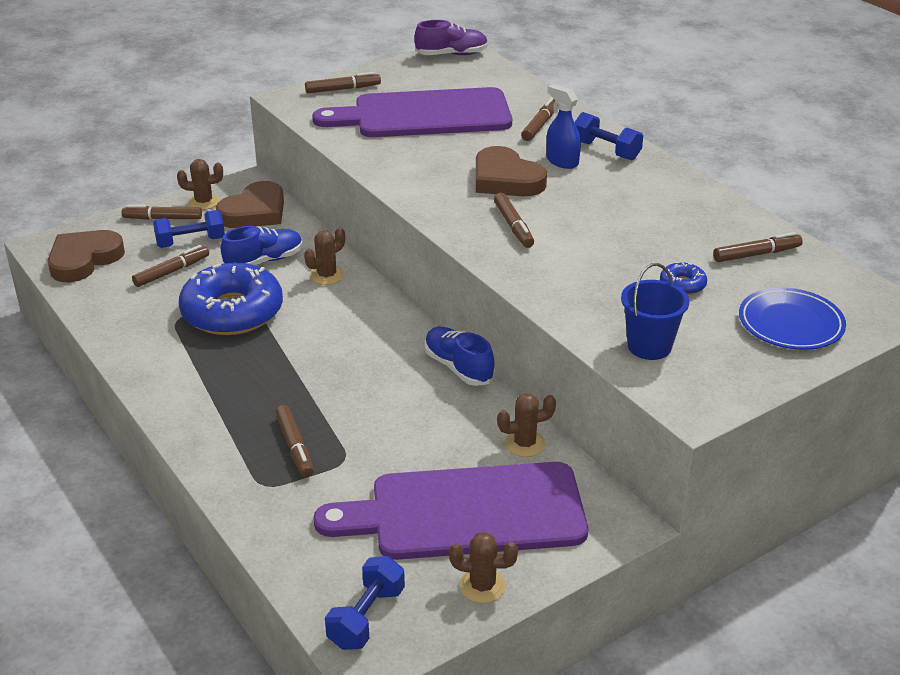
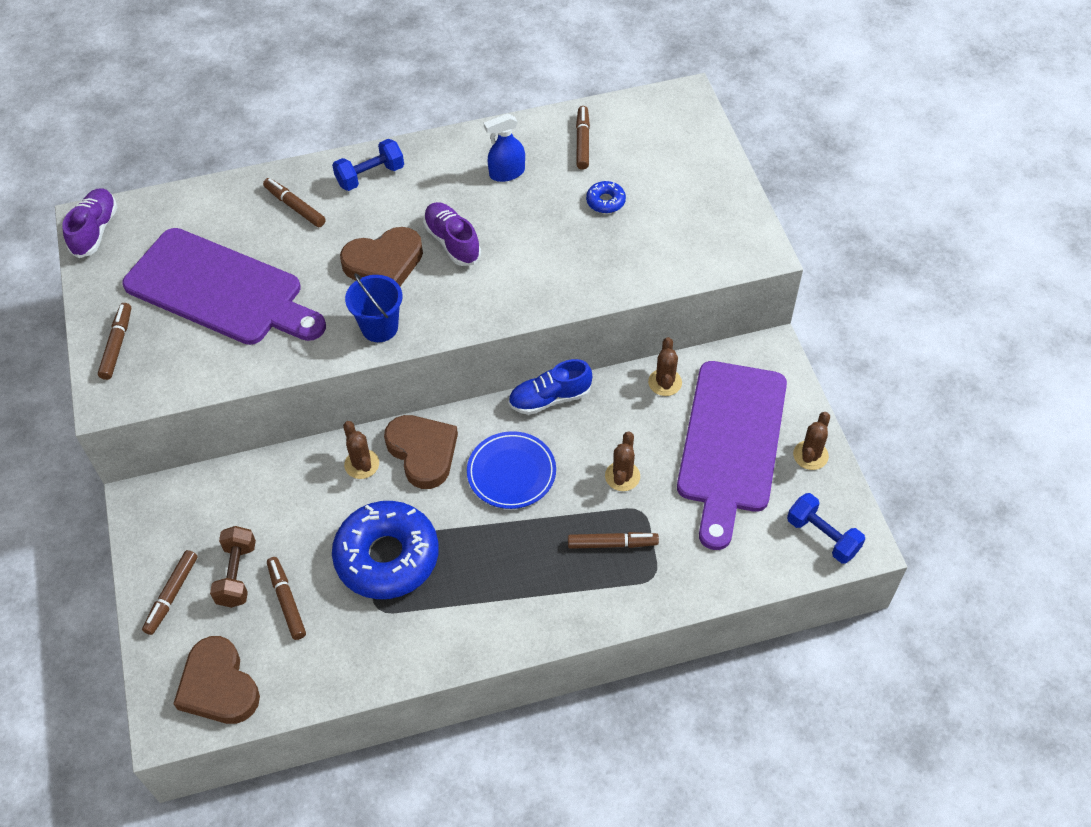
camera: 70 degrees left, 20 degrees up
blue dumbbell [153,210,225,248] -> brown dumbbell [210,526,256,608]
brown cactus [177,159,223,210] -> brown cactus moved to [605,431,640,491]
brown heart [216,181,284,228] -> brown heart moved to [384,415,458,489]
blue shoe [221,226,303,265] -> none
purple cutting board [312,87,512,137] -> purple cutting board turned 75 degrees counterclockwise [122,228,326,345]
brown marker [494,193,534,248] -> none
blue spray bottle [546,84,581,169] -> blue spray bottle moved to [484,113,525,182]
blue bucket [621,263,690,360] -> blue bucket moved to [345,273,402,342]
blue plate [739,288,846,350] -> blue plate moved to [467,431,556,509]
none -> purple shoe [423,202,481,266]

